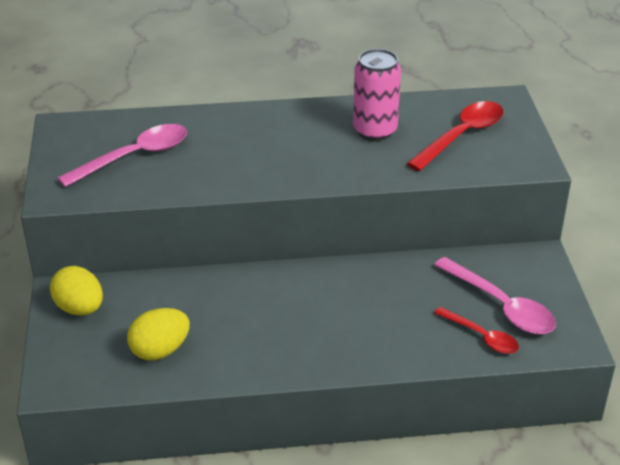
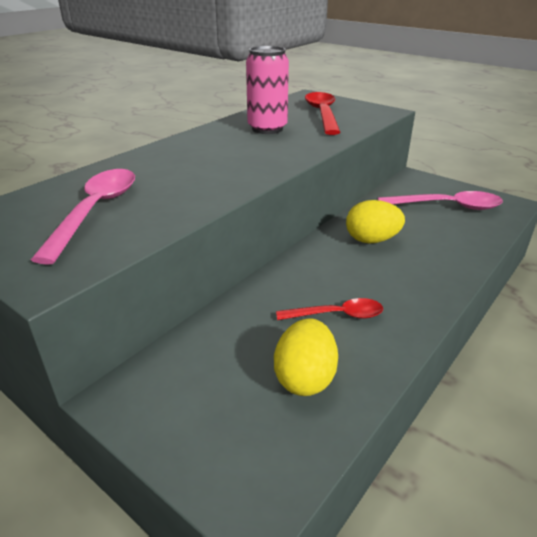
camera: 45 degrees left, 5 degrees down
yellow egg [50,266,103,316] -> yellow egg moved to [346,200,405,243]
red spoon [434,307,519,354] -> red spoon moved to [276,298,383,320]

